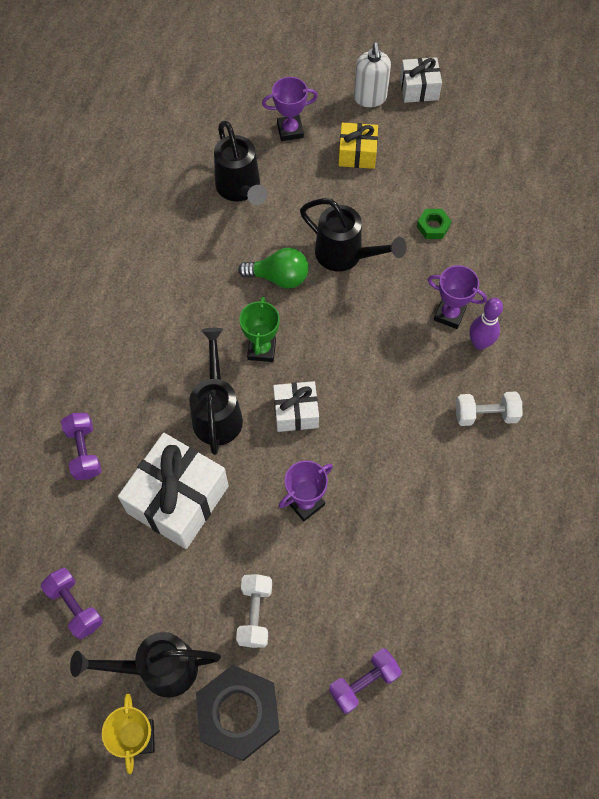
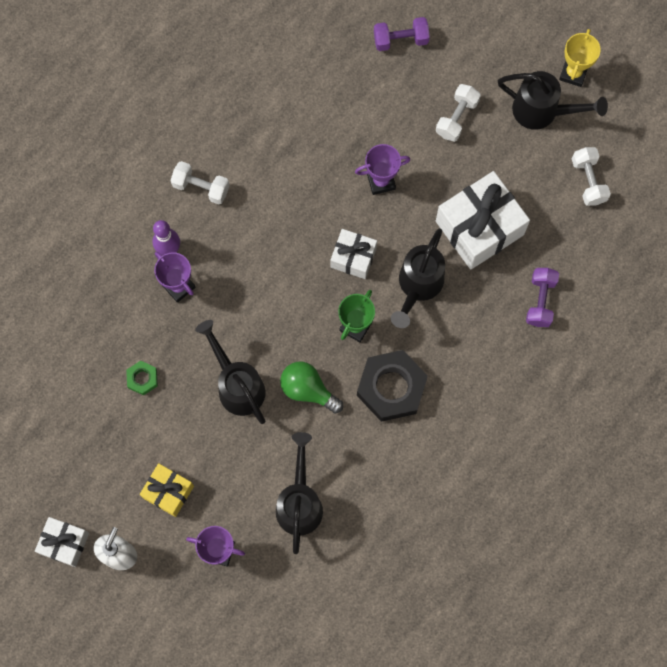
camera: 155 degrees left, 10 degrees up
purple dumbbell [41,568,103,639] -> white dumbbell [572,147,611,206]
black nut [196,665,280,761] -> black nut moved to [357,350,428,422]

